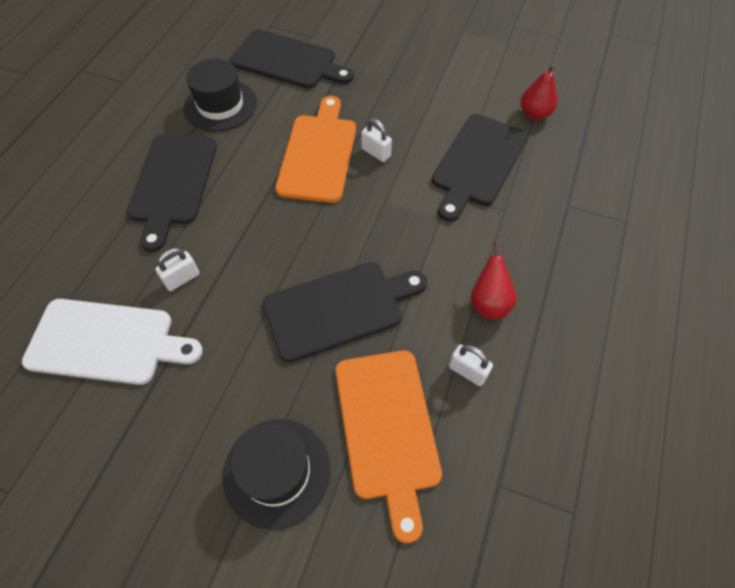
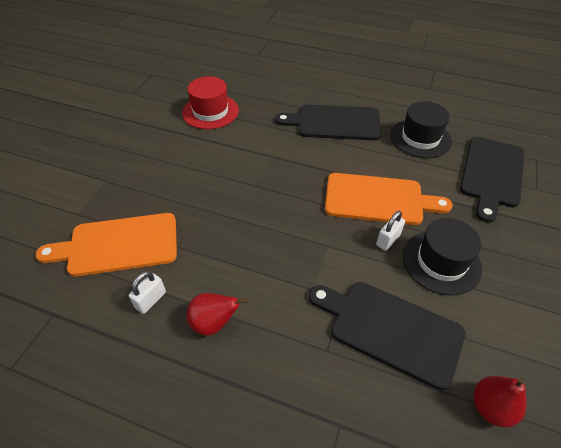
camera: 90 degrees right, 10 degrees down
white cutting board [22,299,203,385] -> red hat [182,76,239,129]
white padlock [155,248,200,291] -> none
black hat [223,419,330,530] -> black hat moved to [403,218,482,296]
black cutting board [263,262,427,363] -> none

